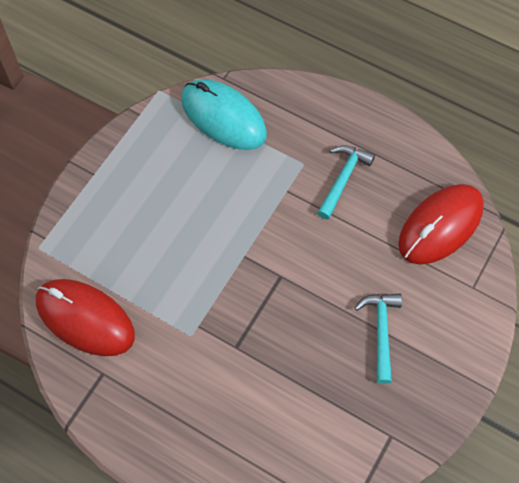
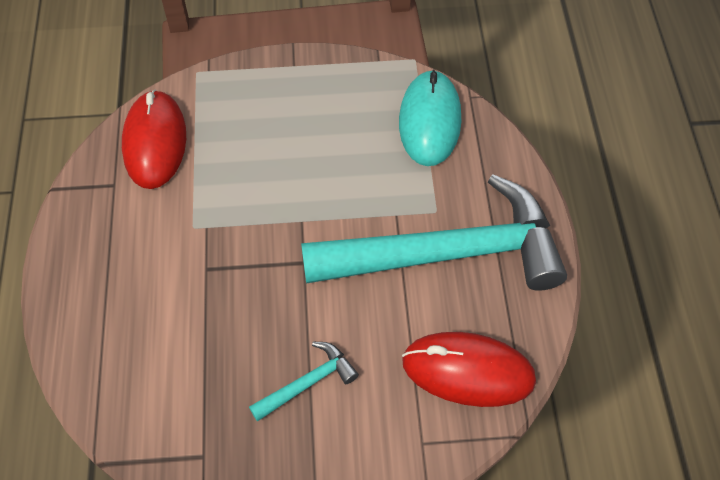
camera: 55 degrees right, 5 degrees down
turquoise hammer [317,145,375,220] -> turquoise hammer [301,174,567,291], size x2.49

